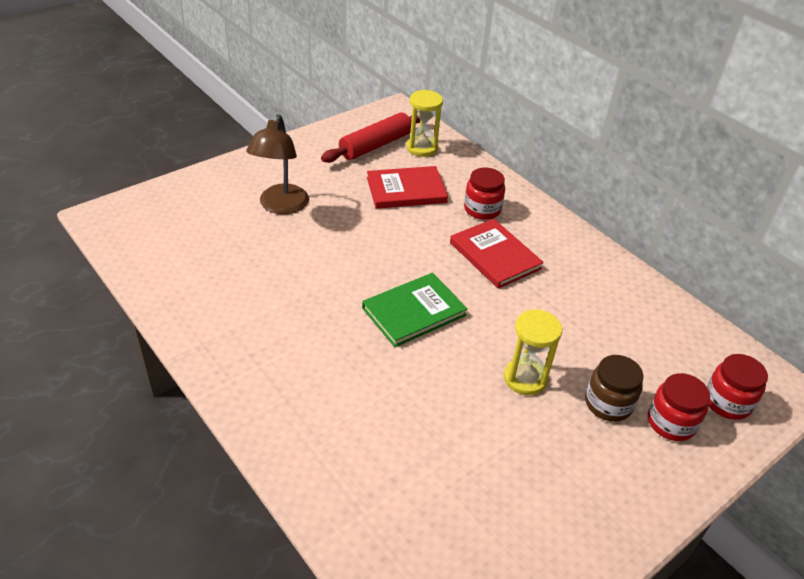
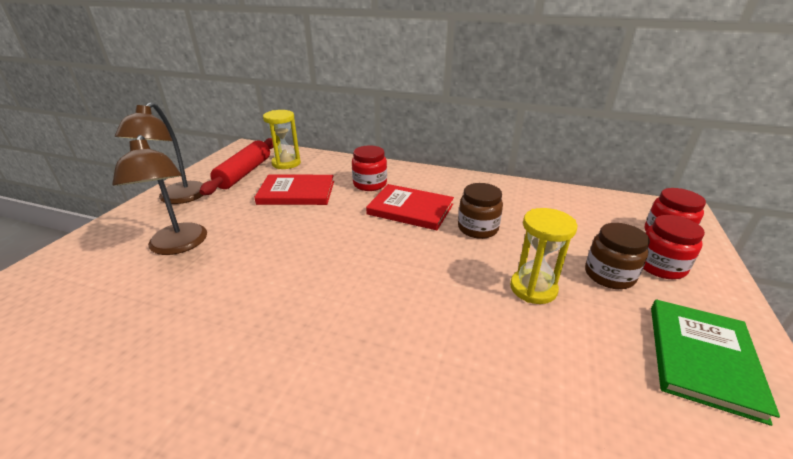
camera: 30 degrees left, 10 degrees down
green book [362,273,467,347] -> green book moved to [651,299,780,426]
red book [367,166,448,209] -> red book turned 45 degrees clockwise [254,175,334,205]
none -> brown lamp [115,102,203,204]
none -> brown jar [458,183,503,239]

